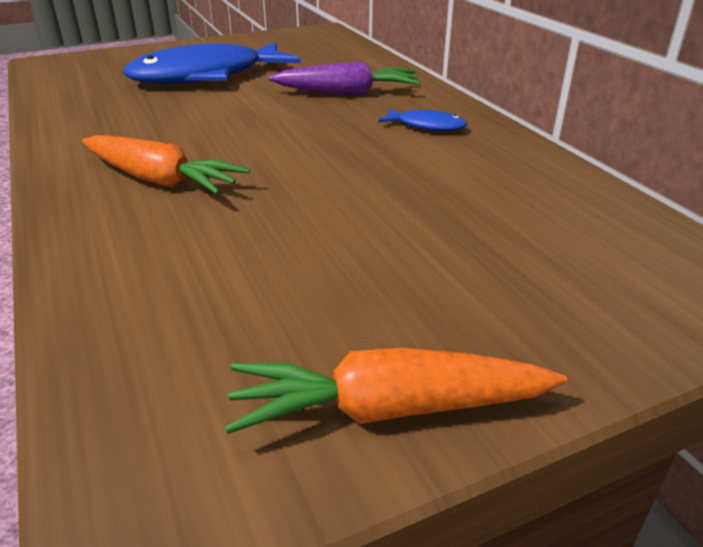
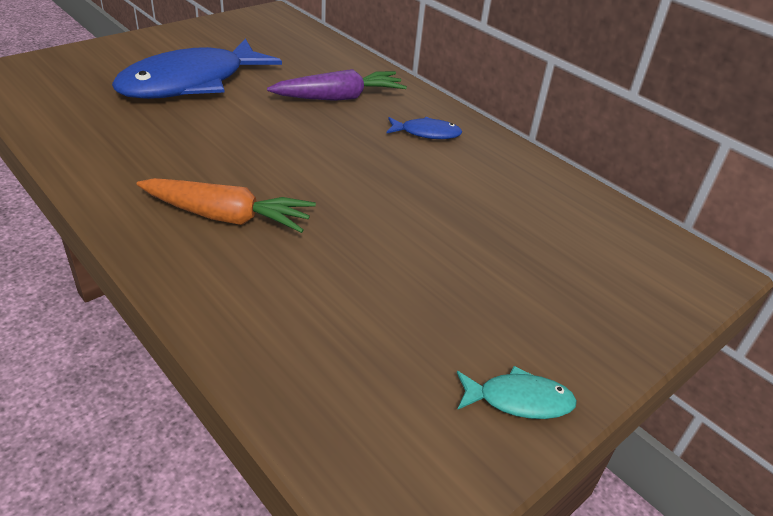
camera: 20 degrees left, 5 degrees up
orange carrot [225,348,567,434] -> turquoise fish [457,366,577,419]

